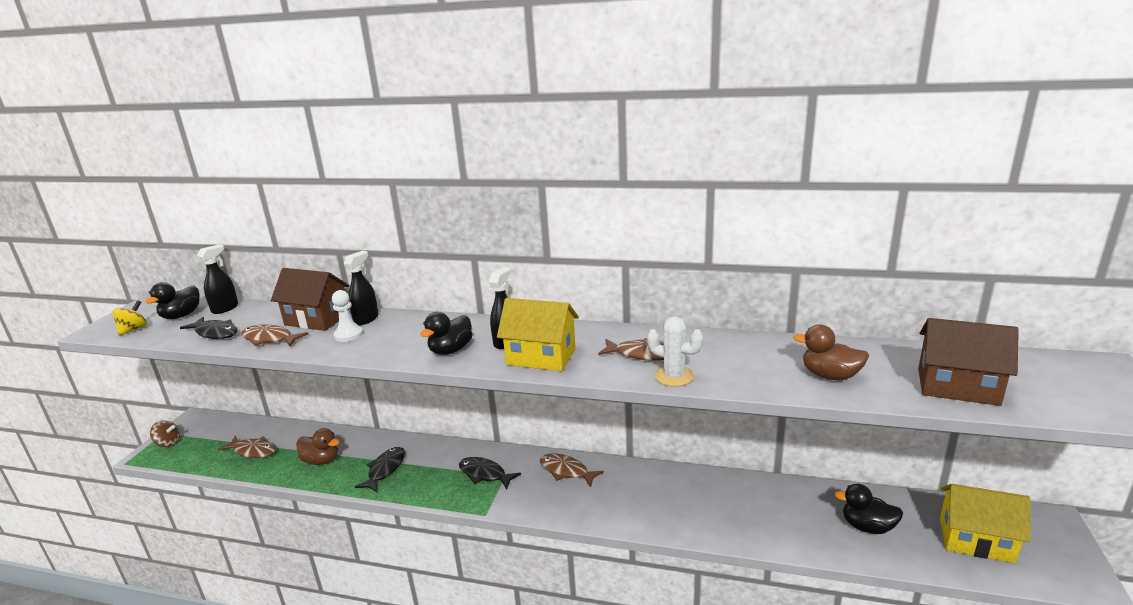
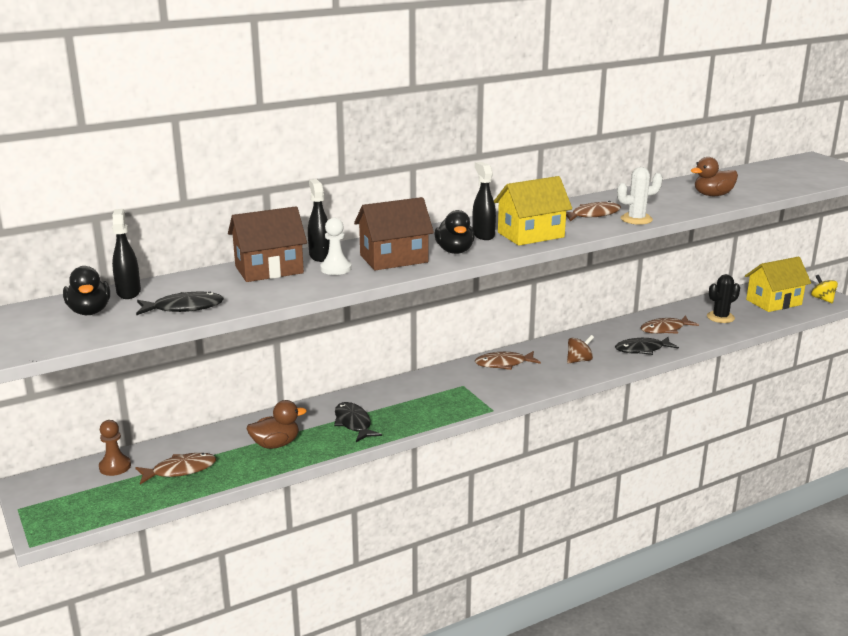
camera: 45 degrees left, 0 degrees up
yellow spinning top [112,300,147,336] -> yellow spinning top moved to [811,275,838,303]
brown spinning top [150,421,180,447] -> brown spinning top moved to [567,335,594,363]
brown fish [241,324,309,346] -> brown fish moved to [641,316,699,334]
black fish [459,457,521,489] -> black fish moved to [615,337,679,355]
black duck [835,484,903,534] -> black cactus [707,274,740,323]
brown house [918,318,1019,406] -> brown house moved to [354,197,434,270]
none -> brown pawn [99,420,131,476]

